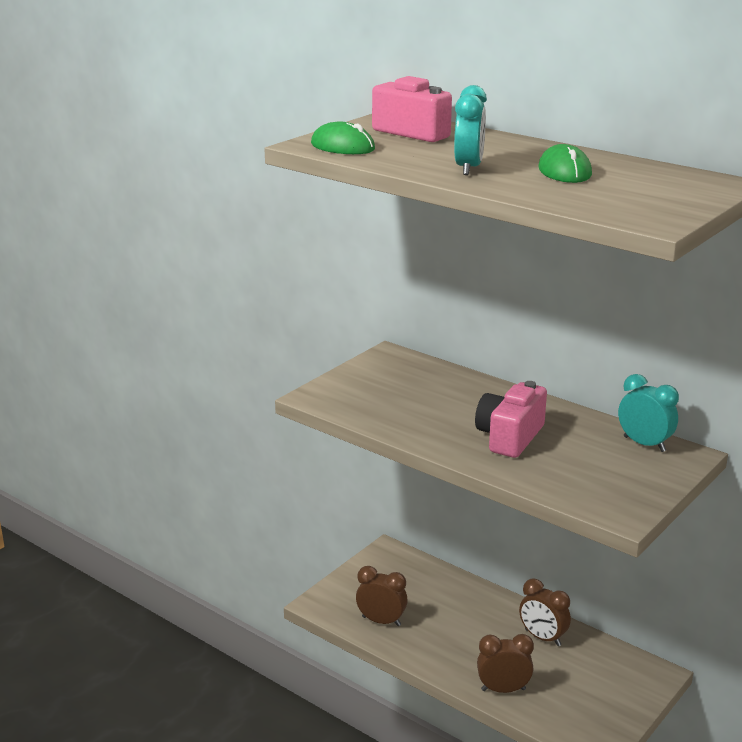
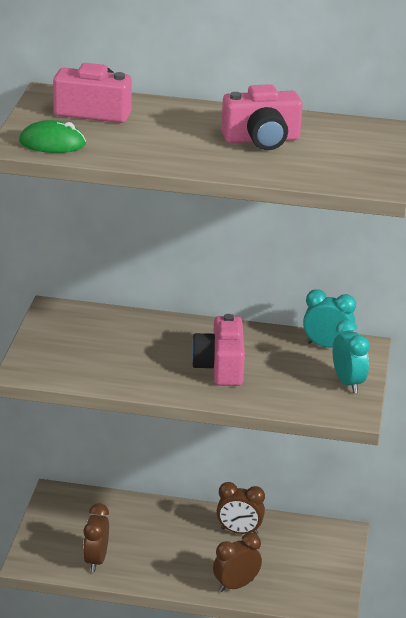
camera: 30 degrees left, 5 degrees up
brown clock [356,566,408,626] -> brown clock turned 75 degrees counterclockwise [83,503,109,572]
turquoise clock [454,85,487,175] -> turquoise clock moved to [333,319,370,393]
green mouse [538,144,592,183] -> pink camera [221,84,303,150]

